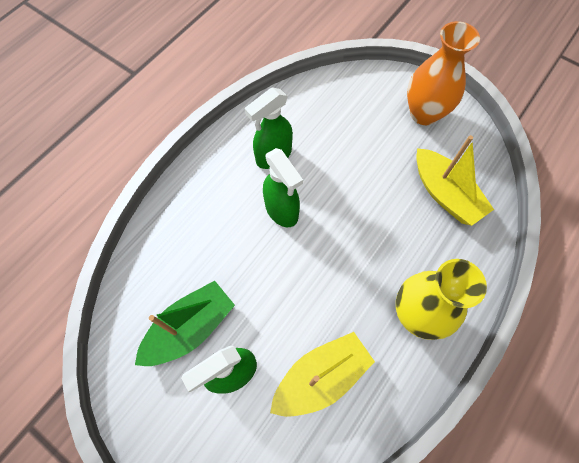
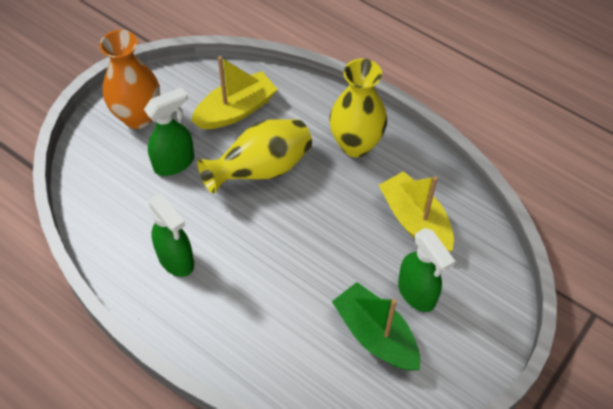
camera: 90 degrees left, 10 degrees down
green spray bottle [263,148,303,227] -> green spray bottle moved to [144,87,194,176]
none -> yellow vase [198,119,312,194]

